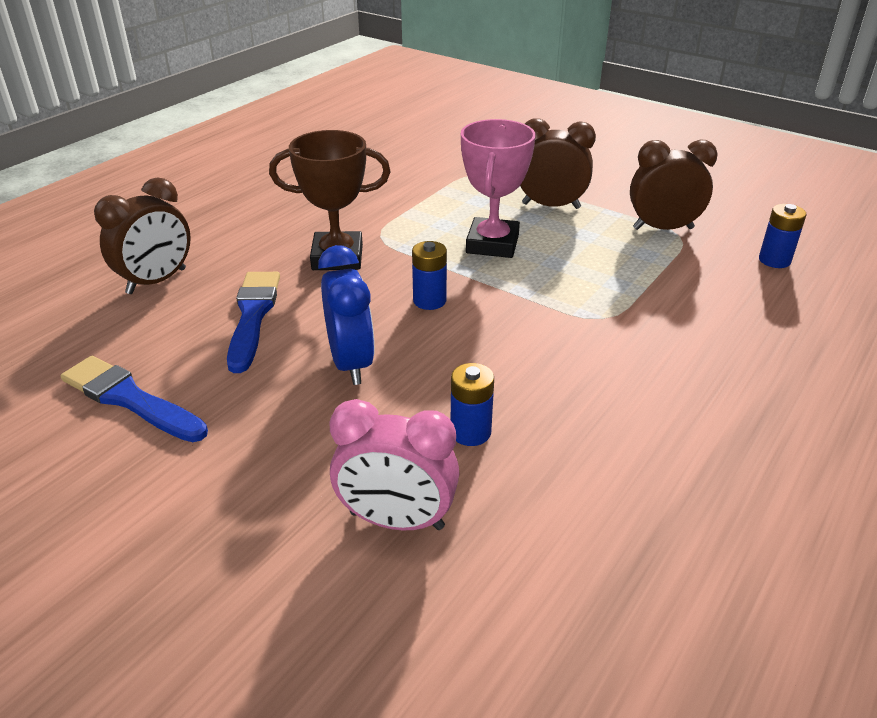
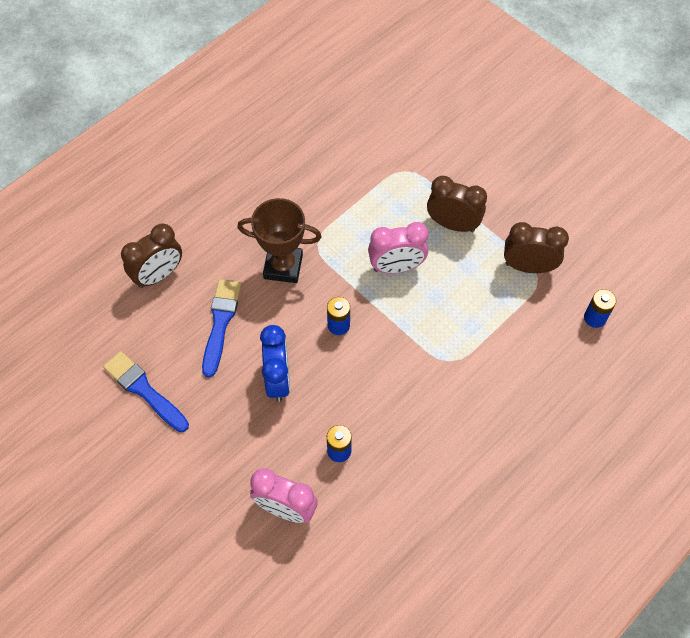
camera: 10 degrees right, 25 degrees up
pink trophy [461,119,535,258] -> pink clock [368,222,429,273]

